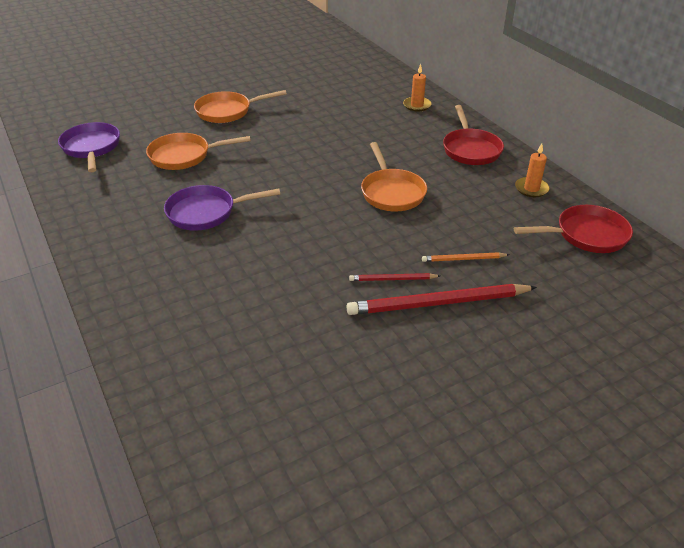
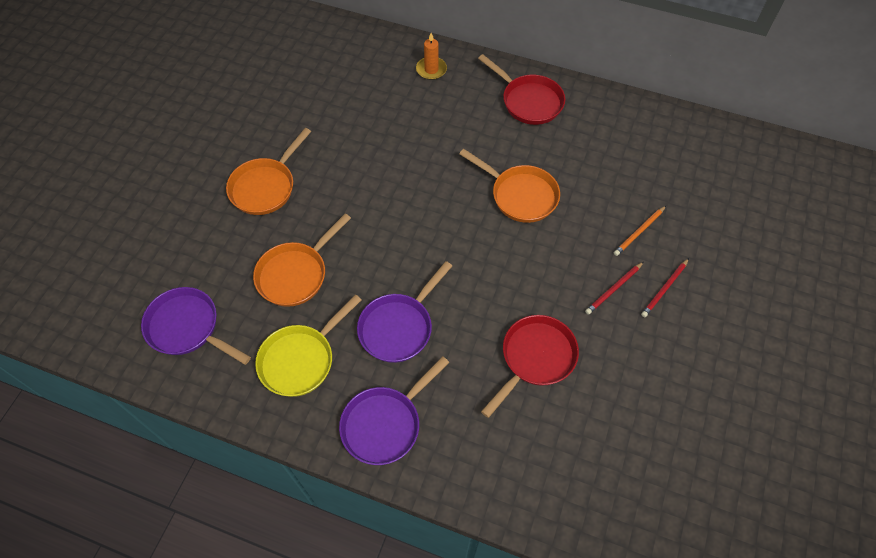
camera: 40 degrees left, 20 degrees up
red pencil [346,284,537,315] -> red pencil [641,258,689,317], size x0.49
red pan [514,205,633,253] -> red pan moved to [481,315,579,418]
orange candle [515,144,550,197] -> none
none -> yellow pan [255,294,361,397]
none -> purple pan [339,356,450,465]

